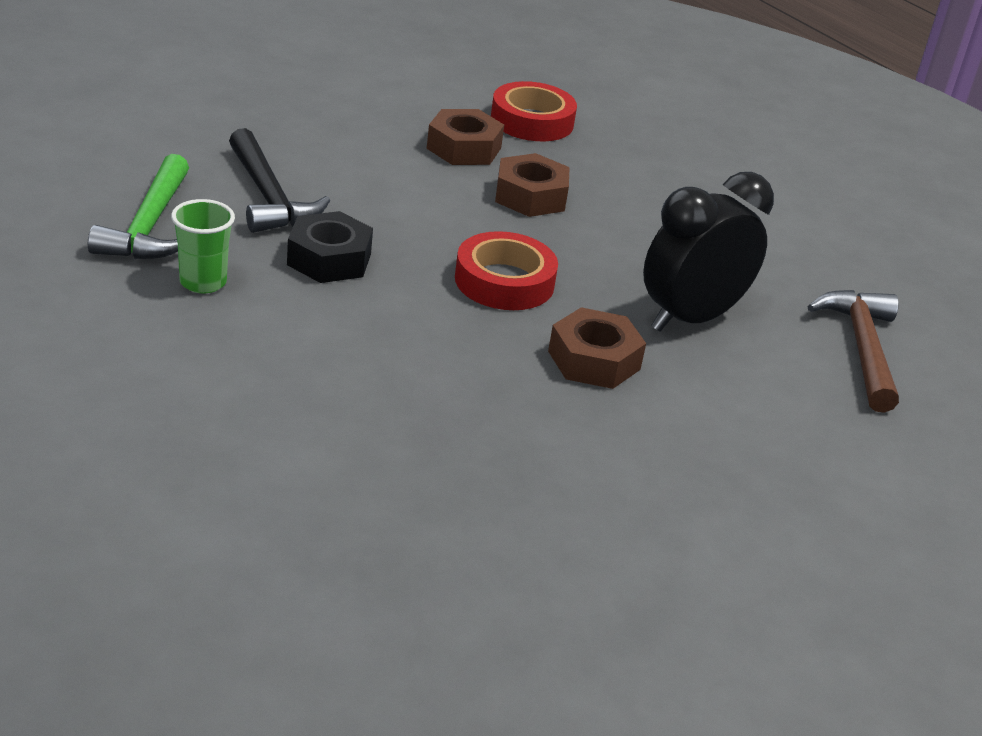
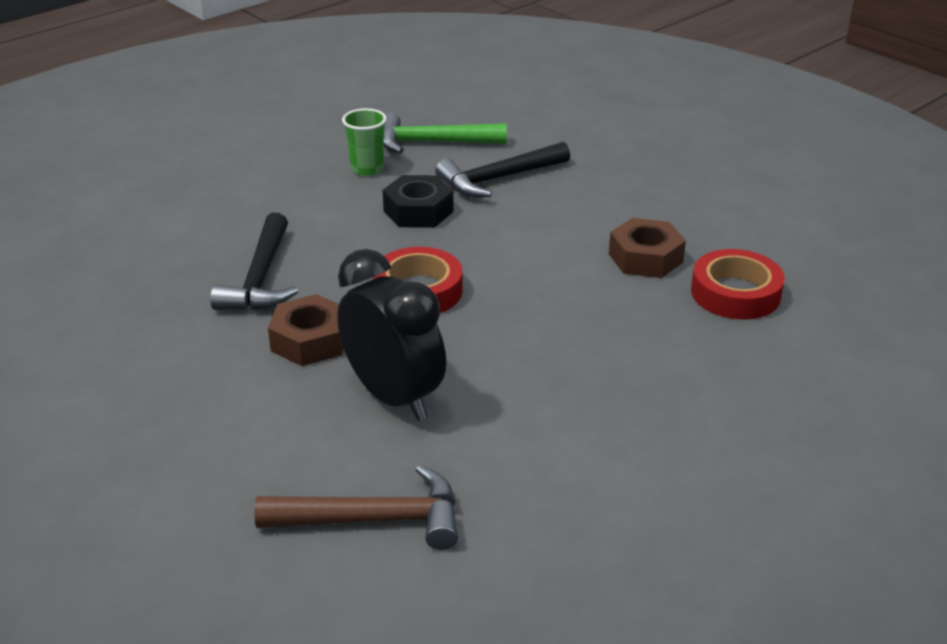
camera: 90 degrees right, 0 degrees up
brown nut [495,153,570,217] -> none
none -> black hammer [210,213,298,311]

